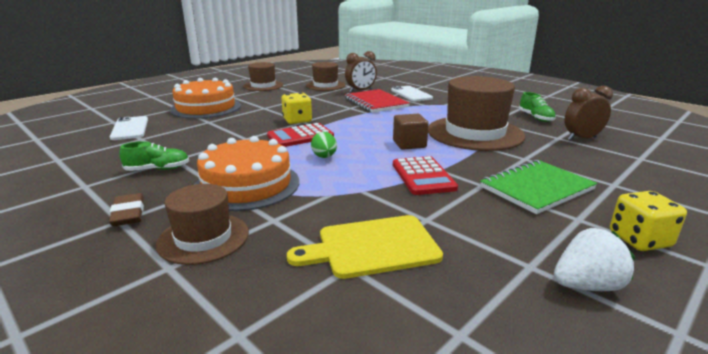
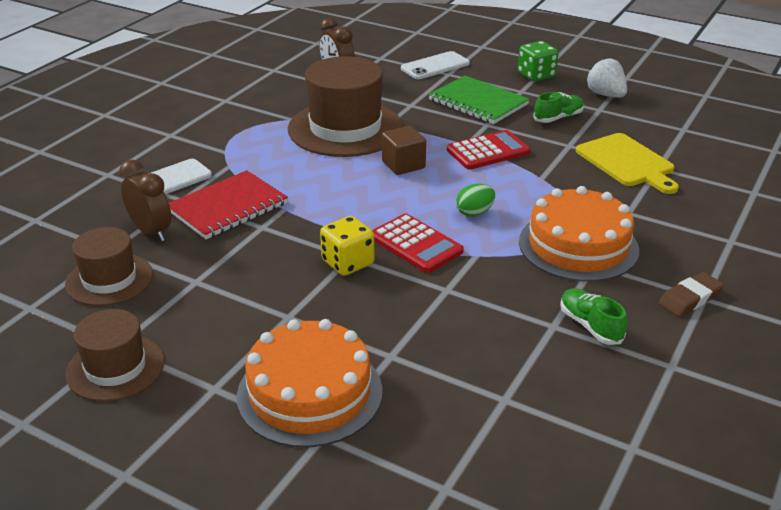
camera: 105 degrees left, 10 degrees up
white phone [110,116,148,140] -> white phone moved to [401,51,470,79]
brown hat [156,184,249,265] -> none
green shoe [519,92,556,122] -> green shoe moved to [533,92,584,123]
yellow dice [610,191,687,251] -> green dice [518,41,559,82]

